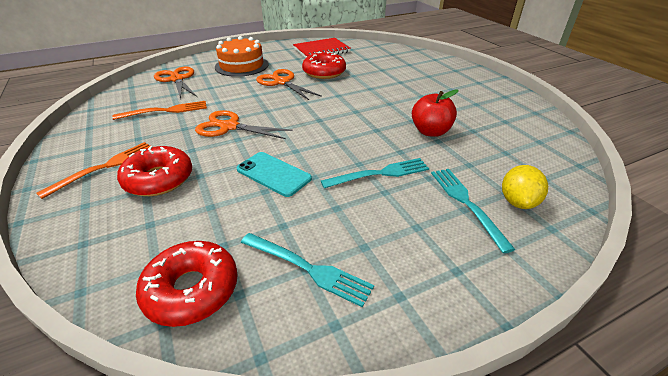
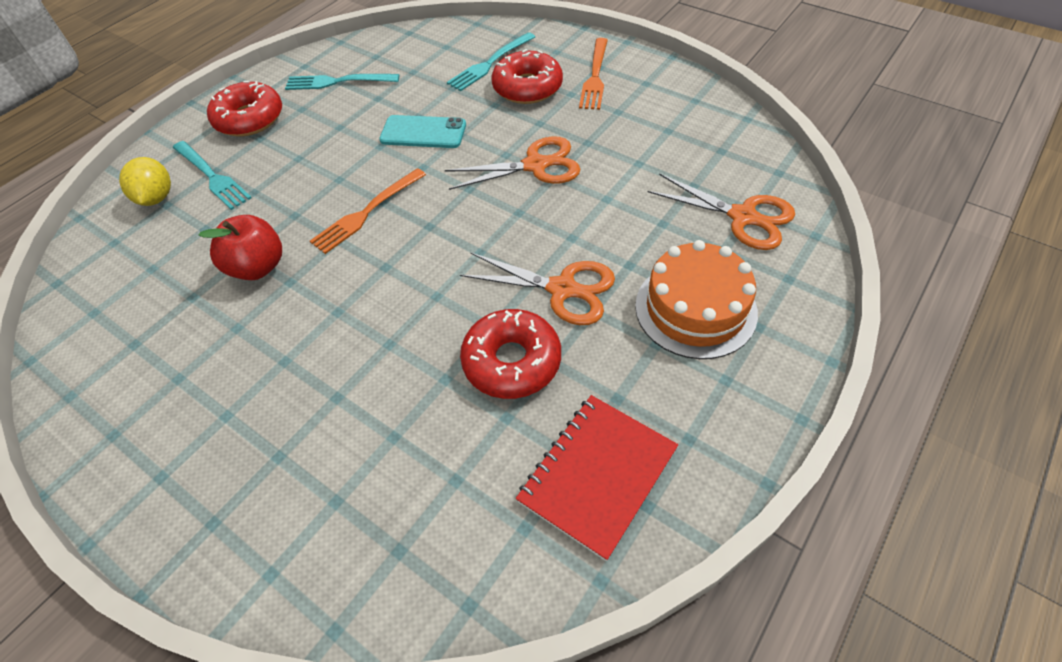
camera: 155 degrees right, 15 degrees up
orange fork [112,101,207,120] -> orange fork moved to [310,168,426,254]
red donut [136,241,238,327] -> red donut moved to [207,81,282,136]
turquoise fork [321,158,429,188] -> turquoise fork moved to [447,32,535,91]

